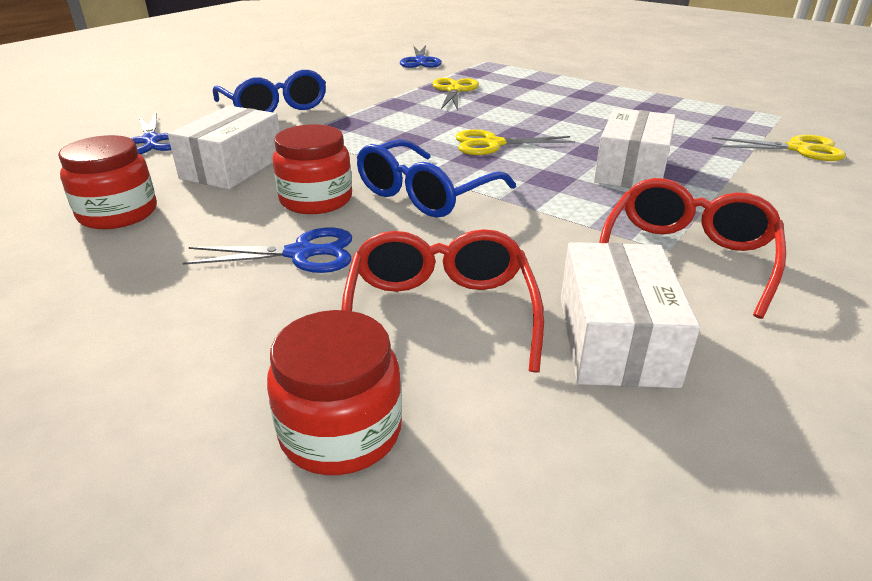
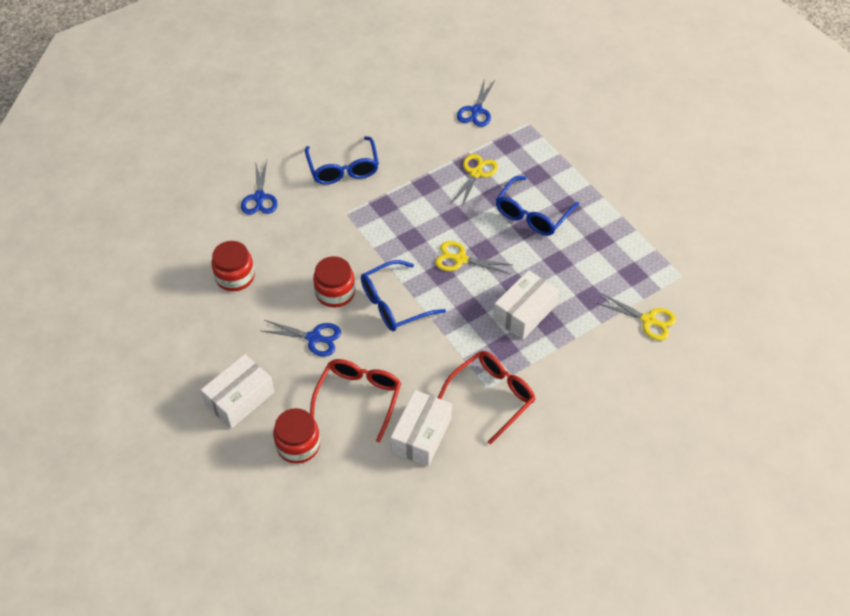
camera: 20 degrees right, 20 degrees up
white box [168,106,280,189] -> white box moved to [201,354,274,429]
none -> blue glasses [496,176,579,236]

